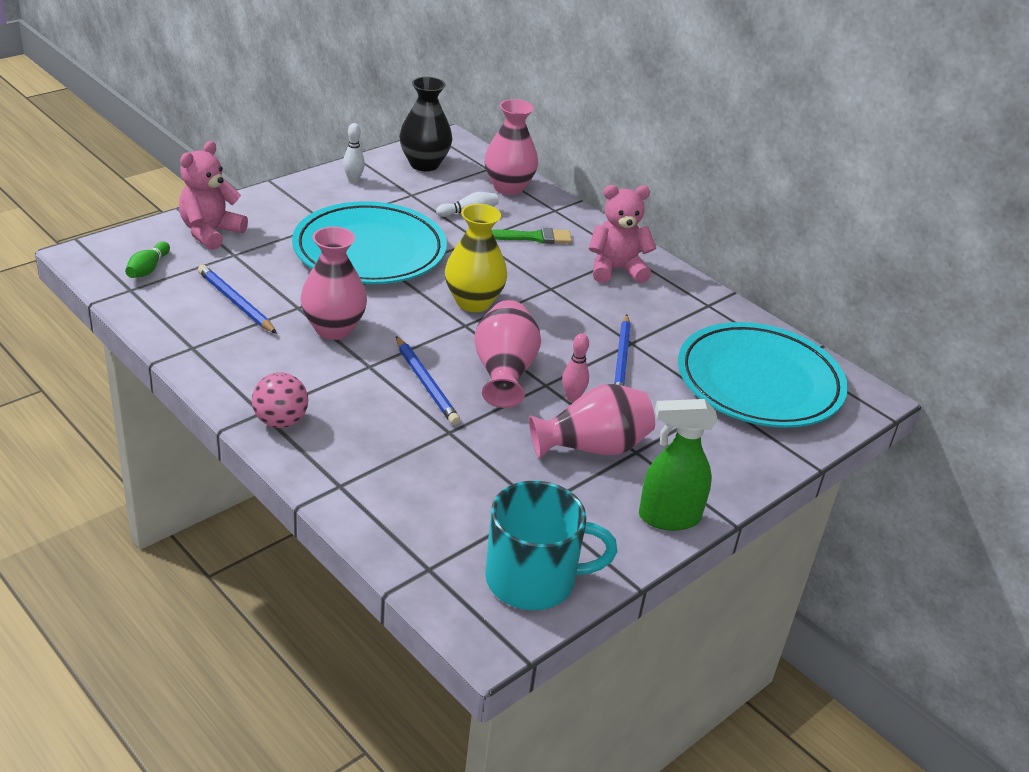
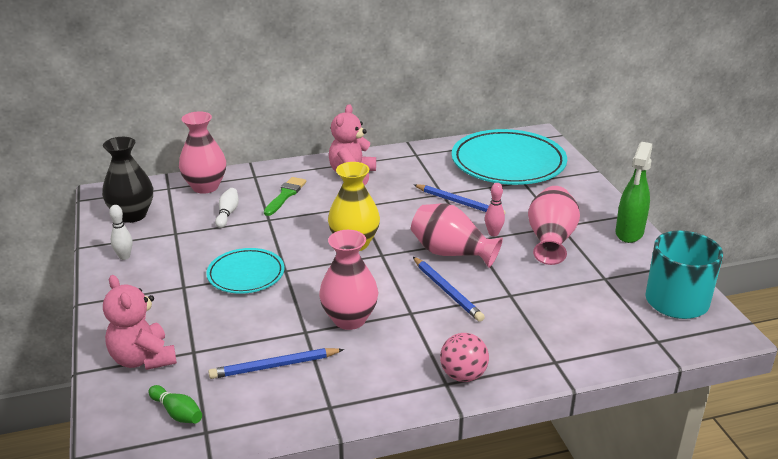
camera: 60 degrees left, 5 degrees down
turquoise plate [292,201,447,284] -> turquoise plate [206,248,284,294], size x0.55
blue pencil [396,336,460,425] -> blue pencil turned 60 degrees clockwise [413,257,485,322]

